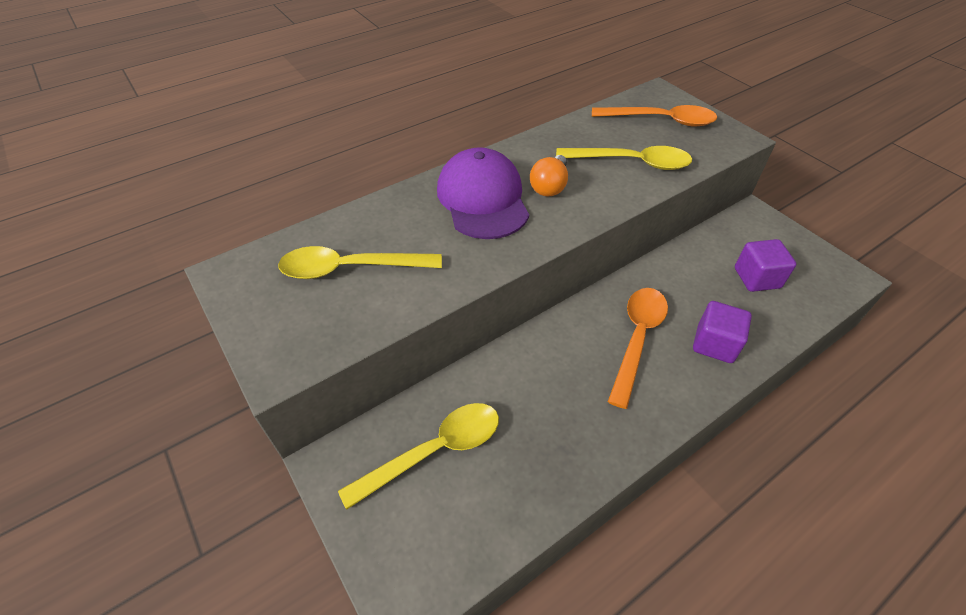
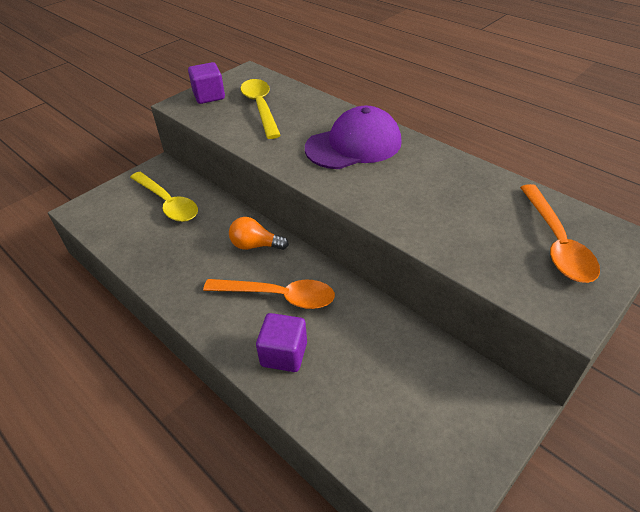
camera: 80 degrees right, 5 degrees down
orange light bulb [530,155,568,197] -> orange light bulb moved to [229,217,289,250]
yellow spoon [556,146,692,170] -> none
purple cube [735,239,796,292] -> purple cube moved to [188,62,225,104]

